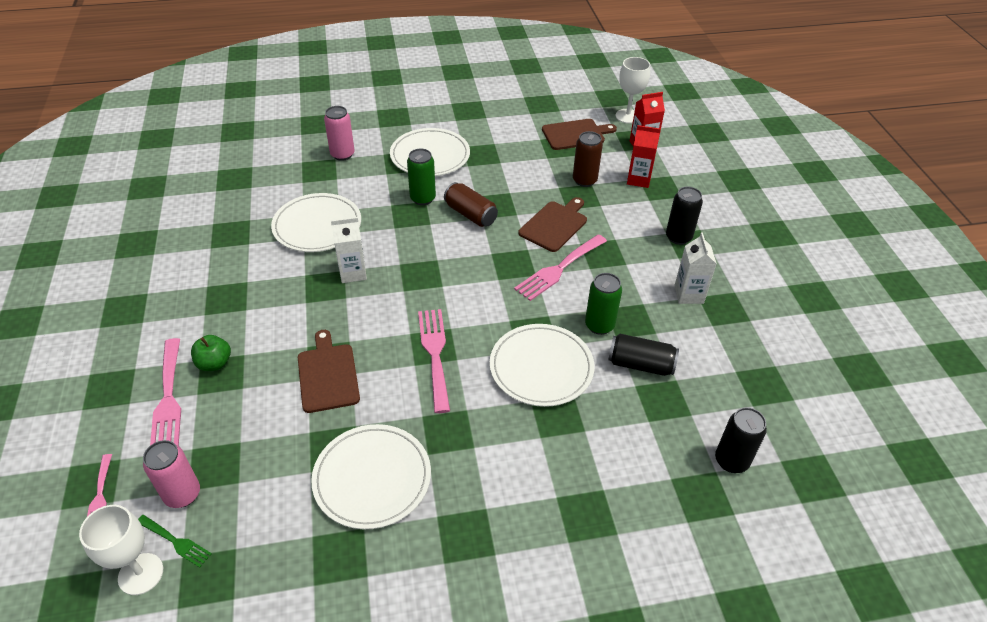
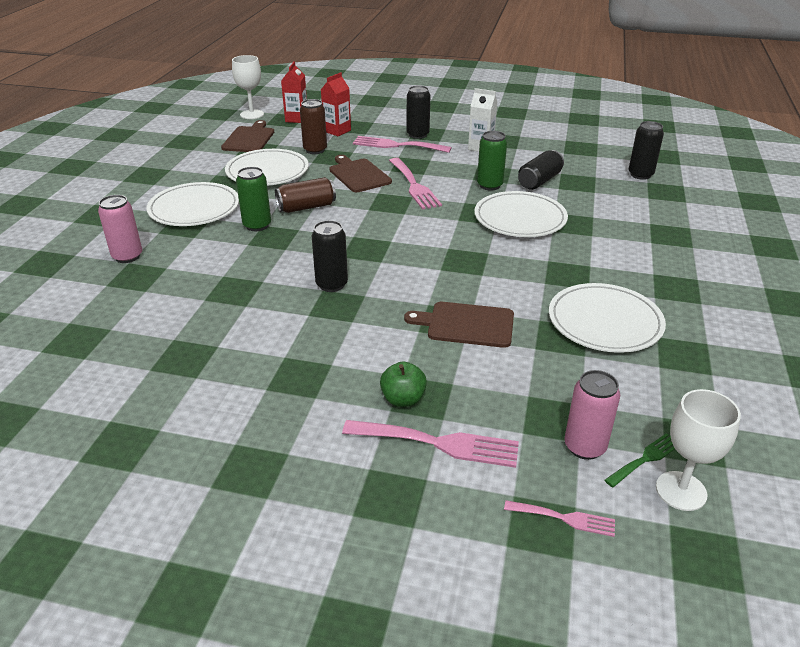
camera: 65 degrees left, 10 degrees down
white plate [271,193,361,252] -> white plate moved to [225,149,309,186]
white carton [331,217,367,283] -> black can [312,220,348,292]
pink fork [418,309,450,413] -> pink fork moved to [353,136,452,153]

